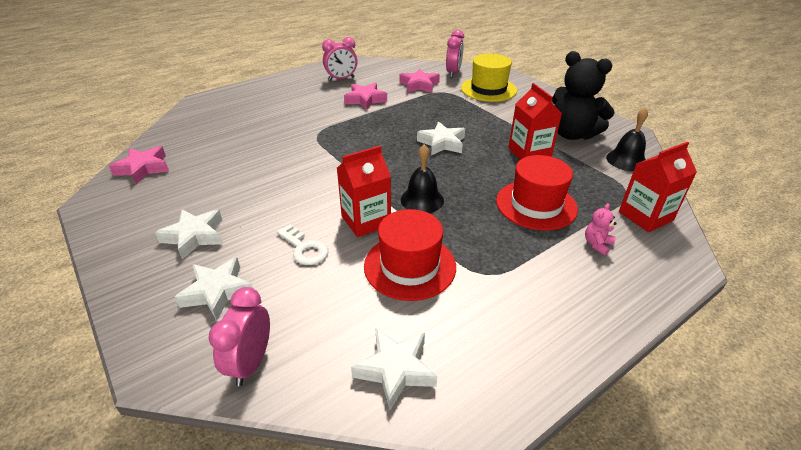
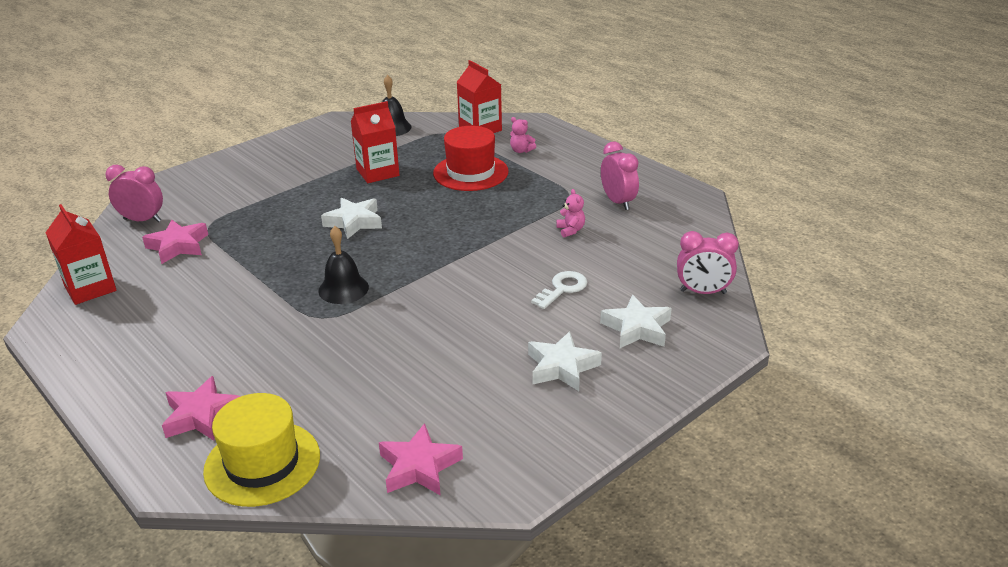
camera: 95 degrees left, 5 degrees down
pink clock [322,37,358,81] -> pink clock moved to [601,142,639,210]
red carton [337,146,391,237] -> red carton moved to [45,204,116,305]
pink star [344,83,387,110] -> pink star moved to [162,376,241,441]
white star [351,328,437,410] -> none
red hat [364,209,456,301] -> pink teddy bear [556,189,585,237]
black bell [401,144,444,213] -> black bell moved to [318,226,369,304]
yellow hat [461,54,517,102] -> yellow hat moved to [203,393,320,507]
black teddy bear [552,51,615,140] -> none

